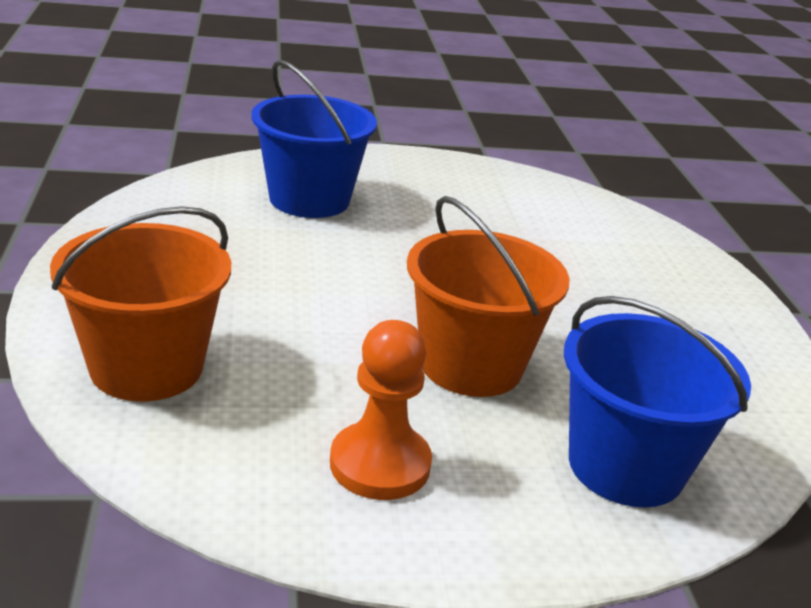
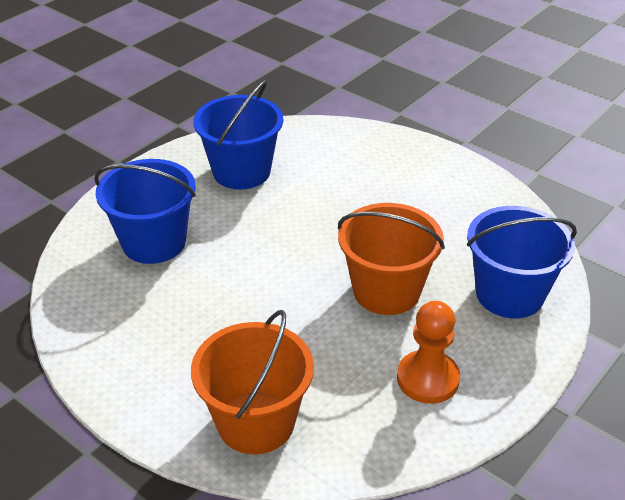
camera: 40 degrees left, 10 degrees up
none -> blue bucket [193,80,283,189]

